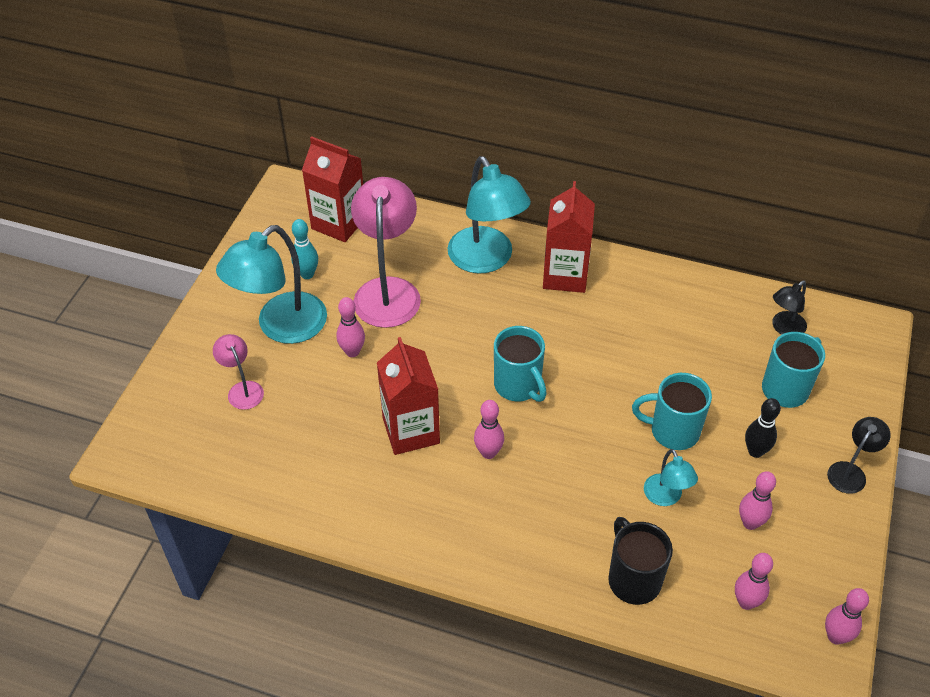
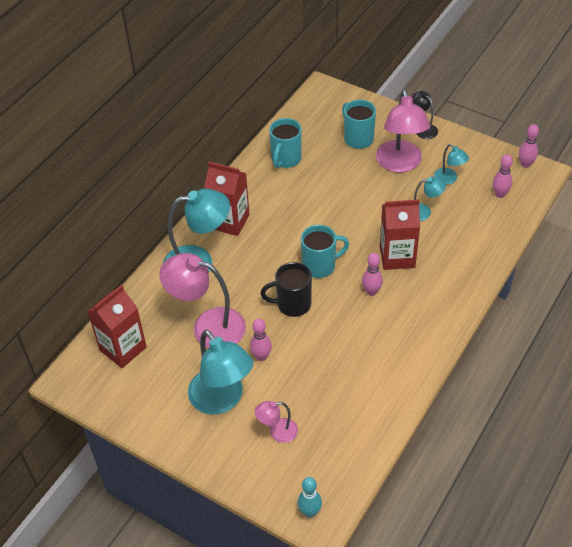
camera: 75 degrees left, 0 degrees up
turquoise bowling pin [291,219,318,279] -> turquoise bowling pin moved to [298,477,322,518]
red carton [377,337,440,455] -> red carton moved to [380,199,420,270]
black mug [608,517,673,605] -> black mug moved to [260,262,312,317]
turquoise mug [632,373,712,450] -> turquoise mug moved to [269,118,302,168]
pink bowling pin [739,471,776,530] -> turquoise lamp [434,144,469,185]
black bowling pin [745,398,781,458] -> pink lamp [376,89,430,172]
black lamp [772,280,807,335] -> none

